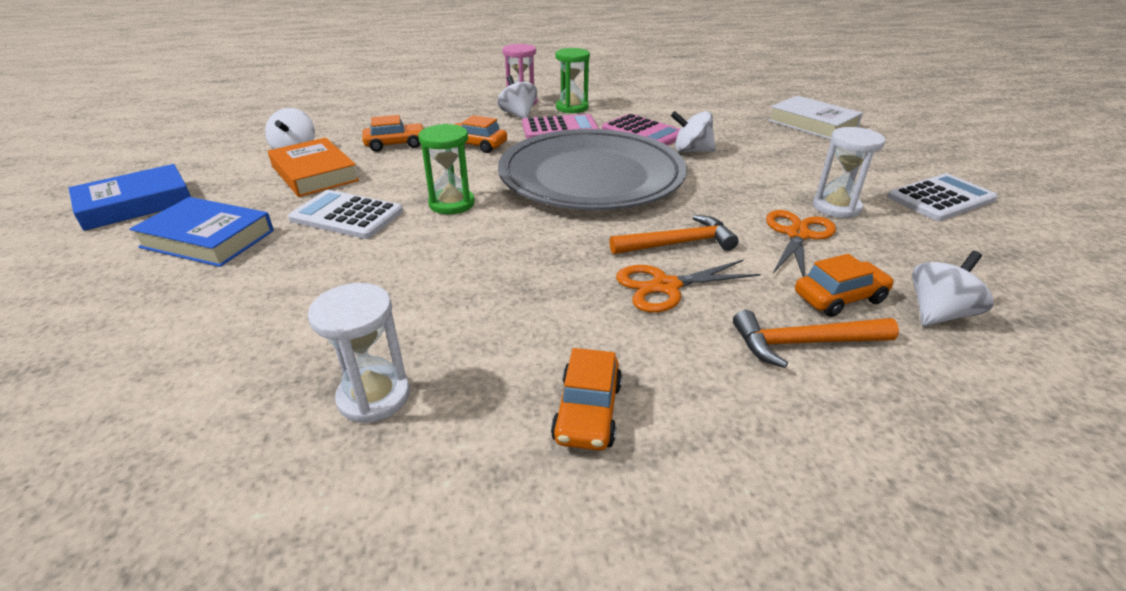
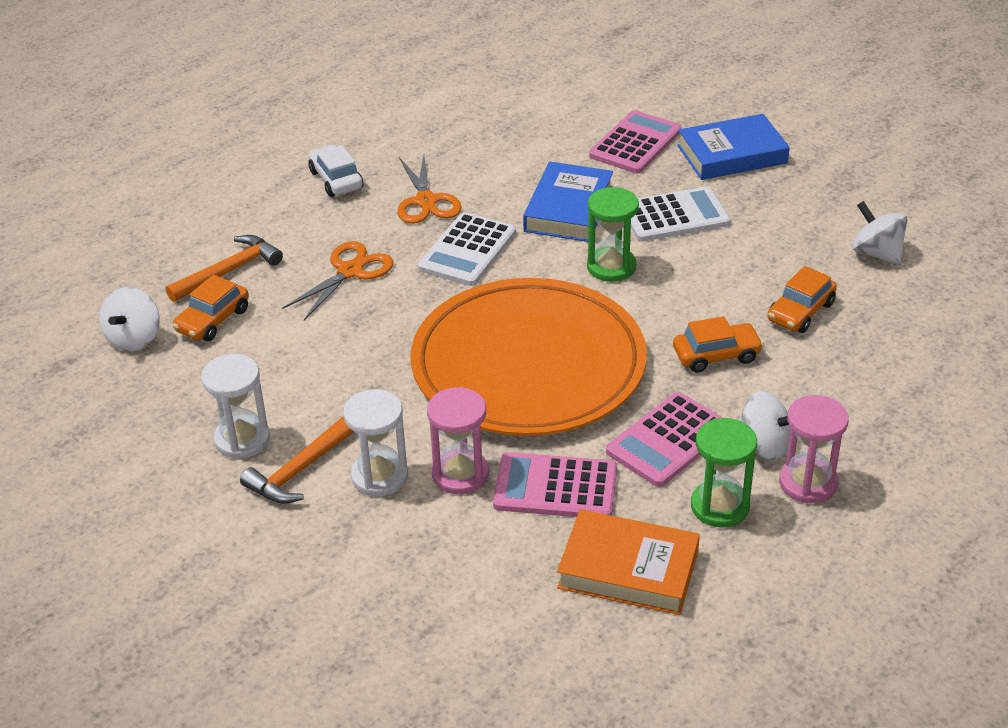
camera: 145 degrees right, 5 degrees up
blue book [69,164,191,231] -> blue book moved to [523,162,613,242]
orange book [268,137,359,197] -> orange book moved to [557,509,700,615]
white hourglass [308,283,410,423] -> white hourglass moved to [343,389,408,496]
grey plate [498,129,687,210] -> orange plate [411,278,647,436]
orange car [551,348,622,451] -> white car [308,145,363,197]
orange hammer [610,215,739,254] -> orange hammer moved to [240,416,354,504]
white spinning top [671,111,716,152] -> pink hourglass [427,387,489,494]
orange scissors [766,210,836,277] -> orange scissors moved to [397,155,462,224]
white book [768,96,863,139] -> none
white calculator [887,173,998,221] -> white calculator moved to [418,212,516,286]
none -> pink calculator [589,110,681,174]

